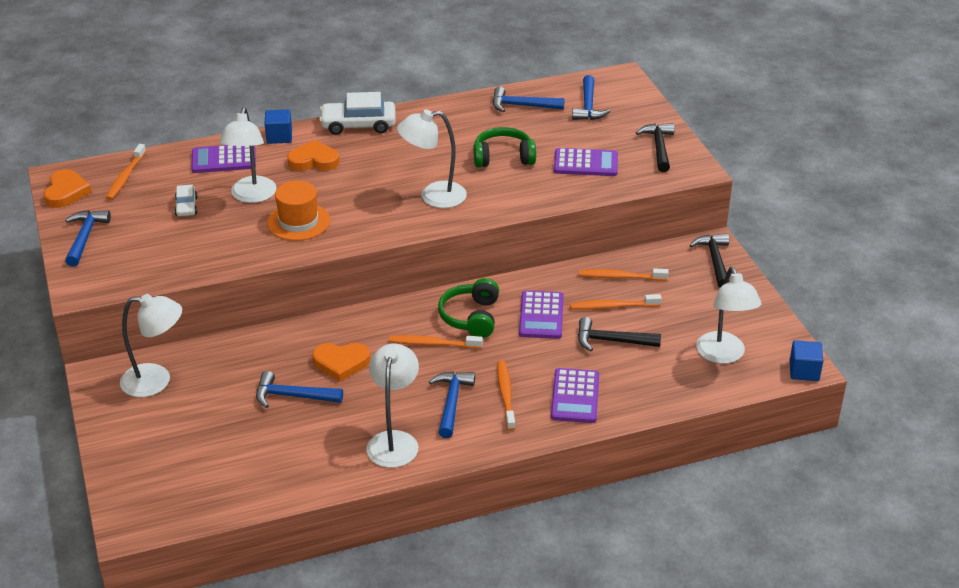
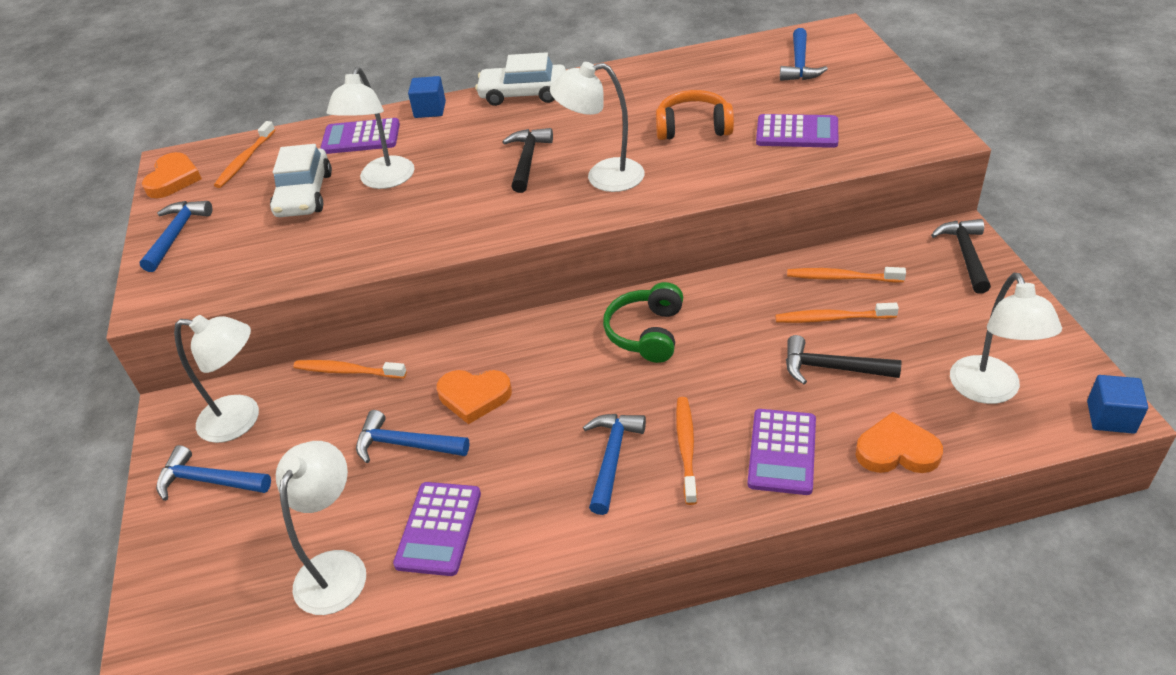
camera: 10 degrees right, 5 degrees up
white car [175,185,198,216] -> white car [270,144,332,217], size x1.85
orange hat [267,181,330,241] -> none
orange heart [287,140,340,171] -> orange heart moved to [856,412,943,473]
white lamp [366,343,419,468] -> white lamp moved to [276,441,366,615]
orange toothbrush [389,335,483,349] -> orange toothbrush moved to [293,360,407,379]
green headphones [473,127,536,167] -> orange headphones [656,90,734,140]
blue hammer [493,87,565,112] -> blue hammer moved to [156,445,271,501]
purple calculator [519,290,564,339] -> purple calculator moved to [393,482,481,576]
black hammer [636,123,675,172] -> black hammer moved to [502,128,553,193]

